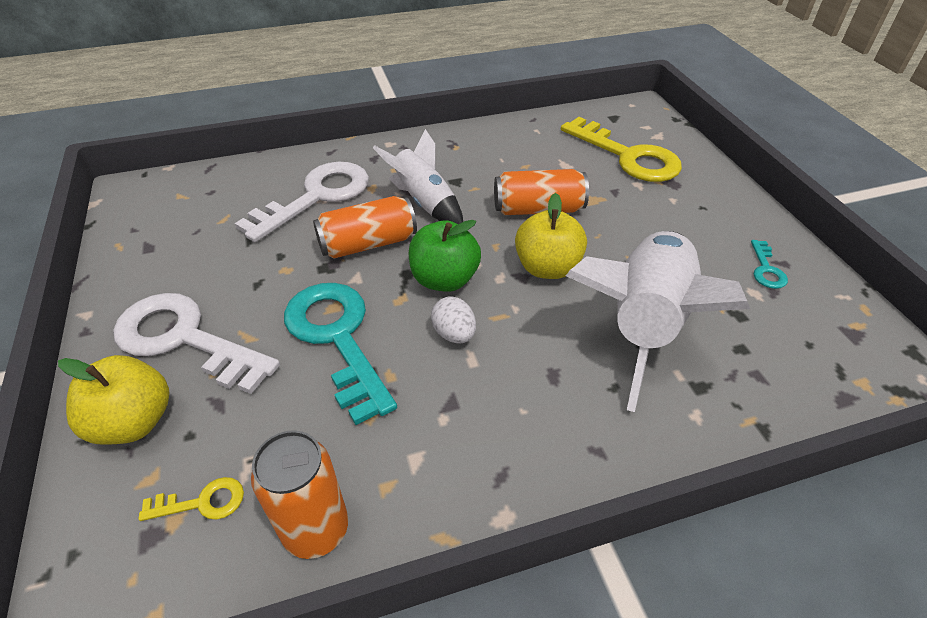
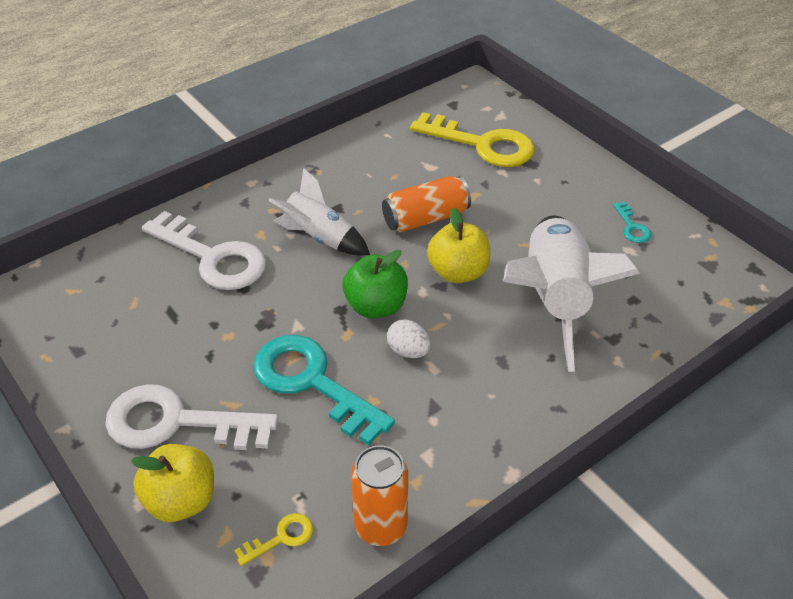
camera: 20 degrees left, 0 degrees up
white key [234,162,369,242] -> white key turned 105 degrees clockwise [142,211,266,290]
orange can [313,196,417,259] -> none

